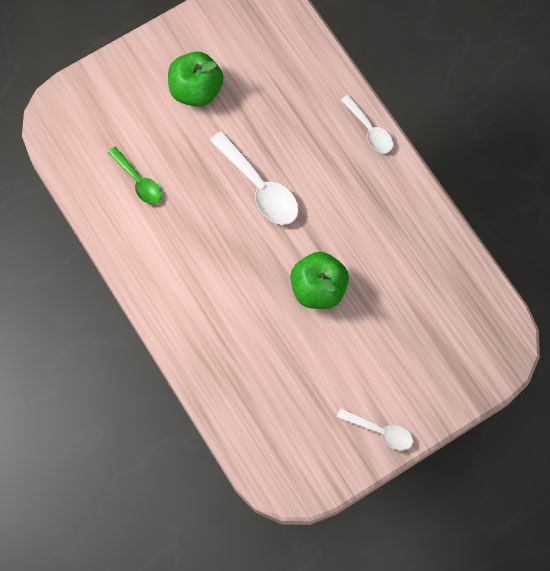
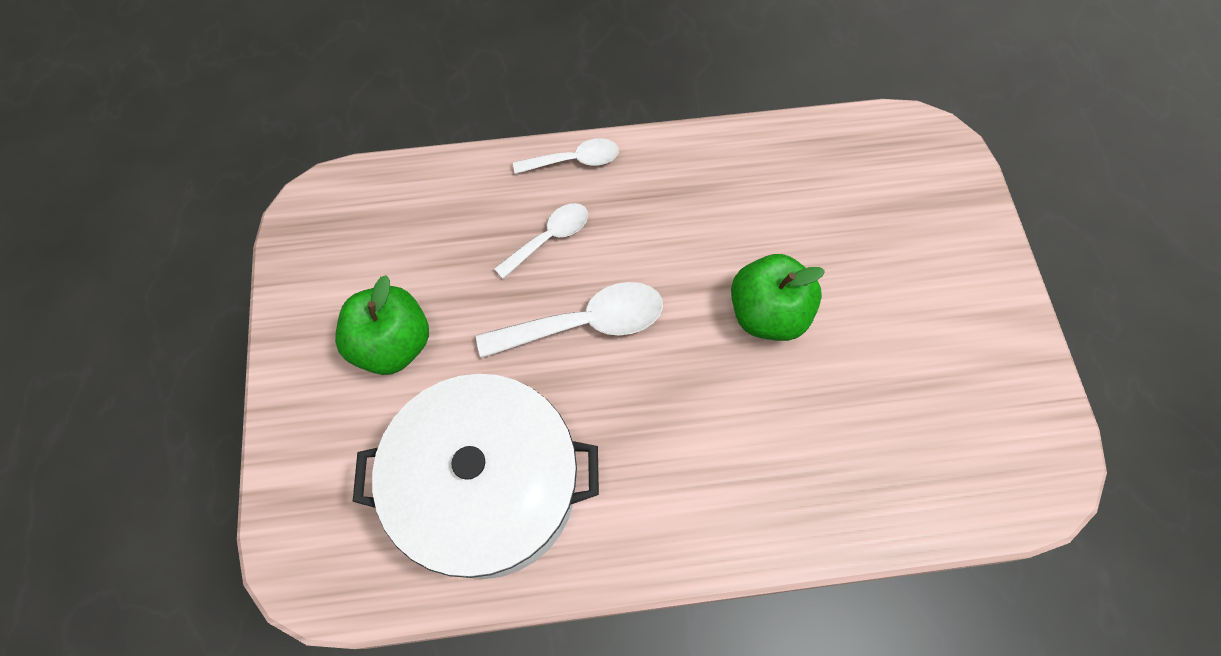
camera: 65 degrees left, 5 degrees down
green spoon [108,147,162,204] -> white pot [353,374,599,579]
white spoon [337,408,413,451] -> white spoon moved to [494,203,588,279]

